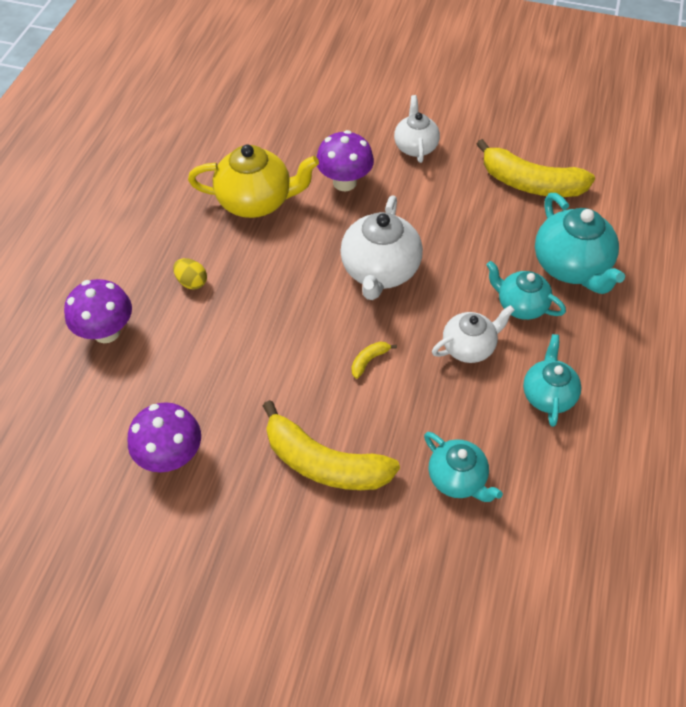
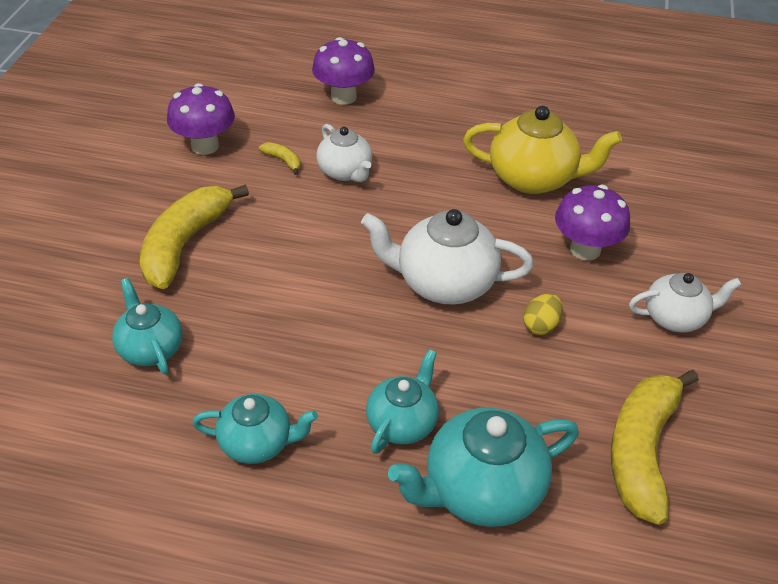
camera: 85 degrees right, 10 degrees down
yellow egg [173,258,207,290] -> yellow egg moved to [523,294,563,335]
yellow teapot [188,144,319,218] -> yellow teapot turned 75 degrees counterclockwise [463,106,622,194]
yellow banana [352,342,397,379] -> yellow banana moved to [259,142,301,175]
turquoise teapot [424,432,503,502] -> turquoise teapot turned 105 degrees clockwise [112,278,183,375]
white teapot [432,305,515,363] -> white teapot moved to [316,124,372,182]

